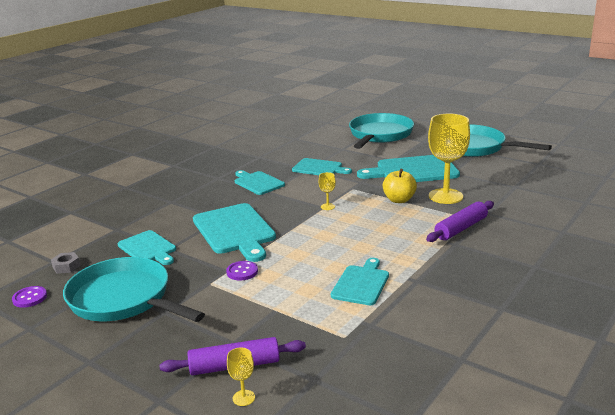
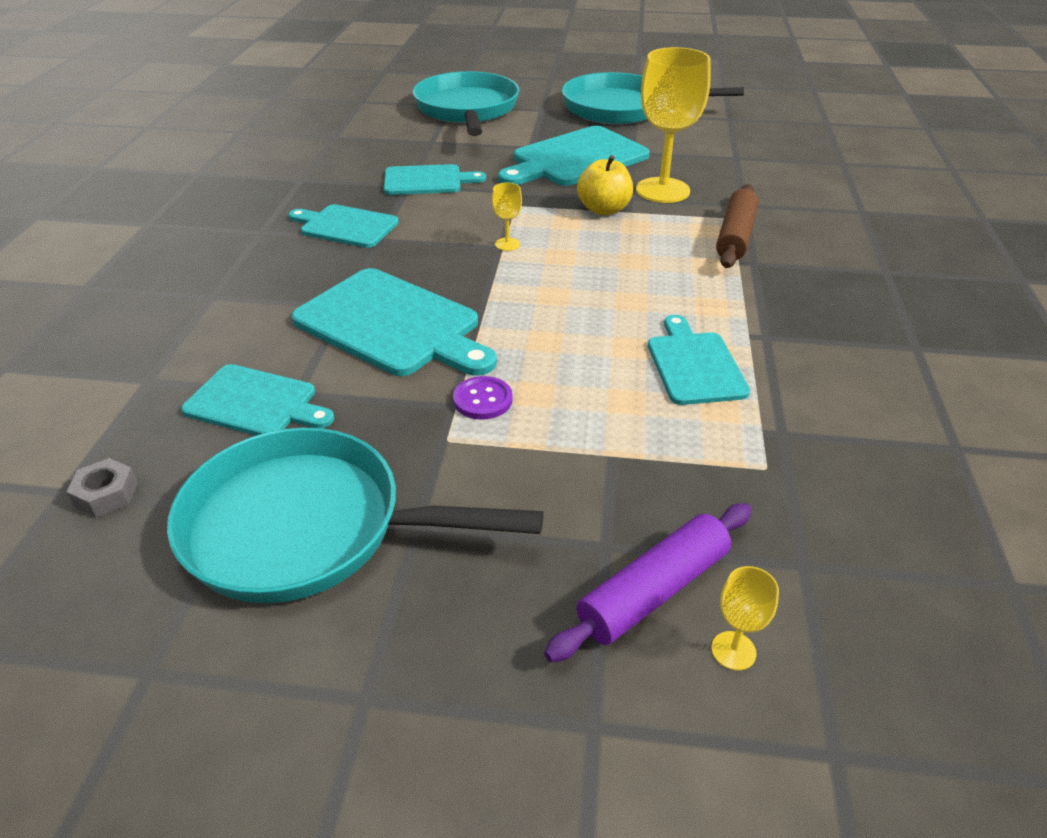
camera: 30 degrees left, 15 degrees up
purple button [12,286,47,308] -> none
purple rolling pin [426,201,494,242] -> brown rolling pin [716,184,759,268]

